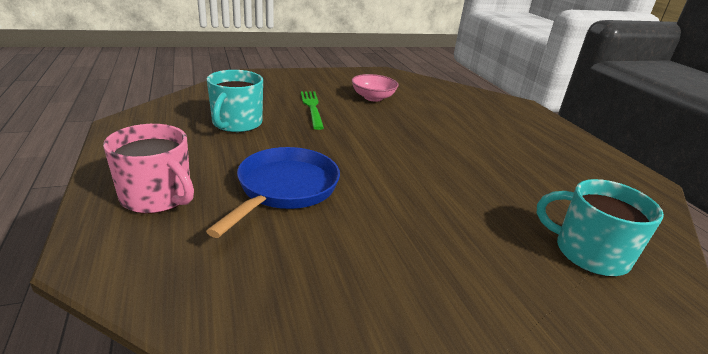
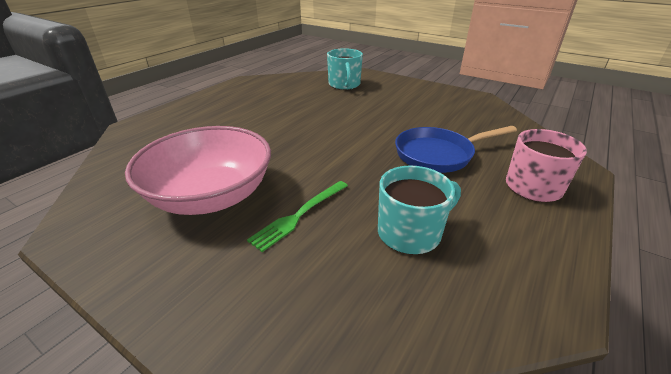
camera: 125 degrees left, 5 degrees up
pink bowl [352,74,399,102] -> pink bowl [125,126,271,215], size x2.01

